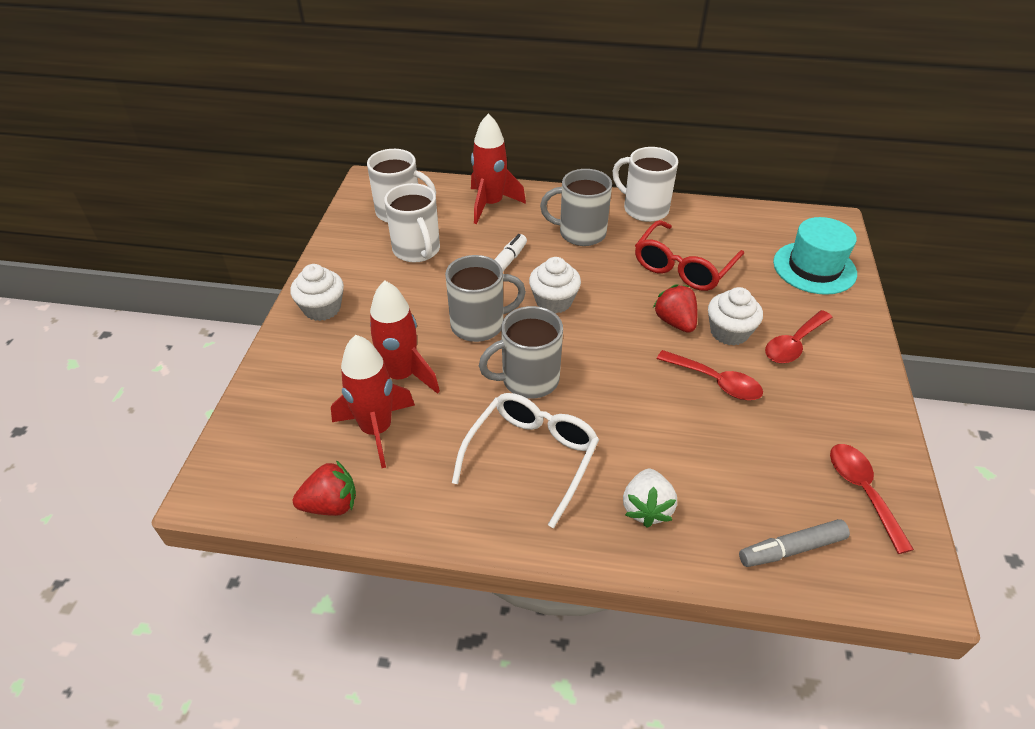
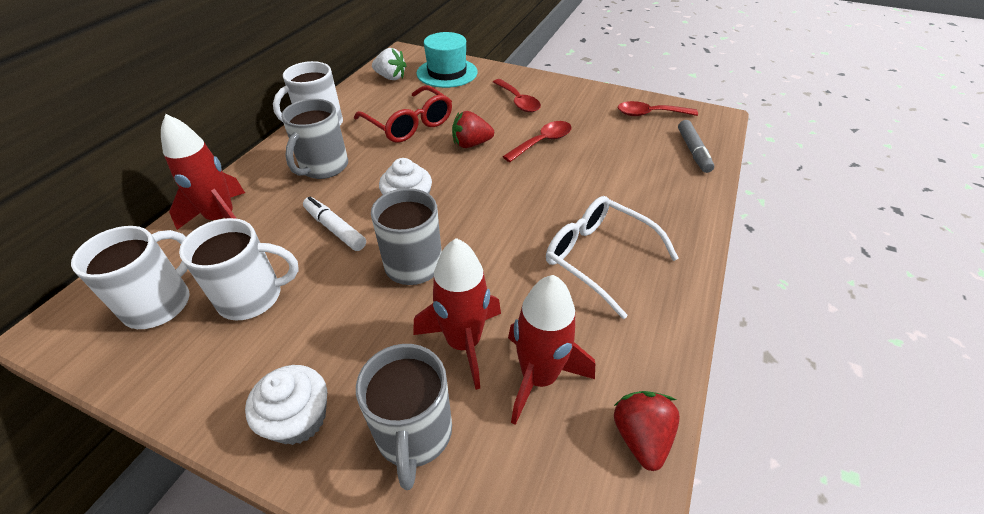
camera: 75 degrees left, 0 degrees up
grey mug [479,306,563,398] -> grey mug moved to [356,344,452,490]
white strawberry [623,469,677,528] -> white strawberry moved to [372,48,407,80]
white cupcake [708,287,763,346] -> none

